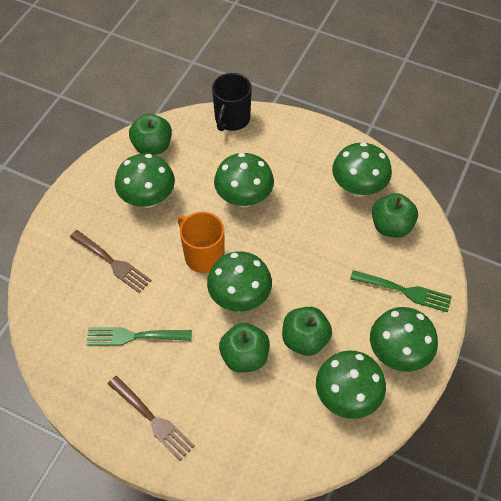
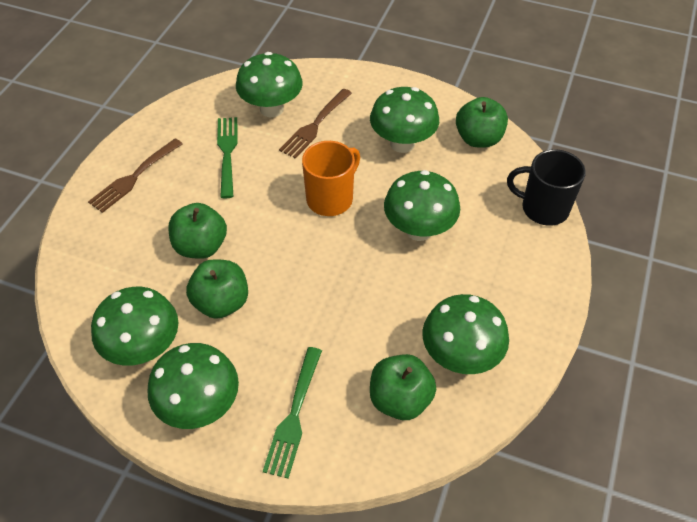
camera: 85 degrees right, 5 degrees down
green mushroom [207,251,272,312] -> green mushroom moved to [236,52,303,117]

